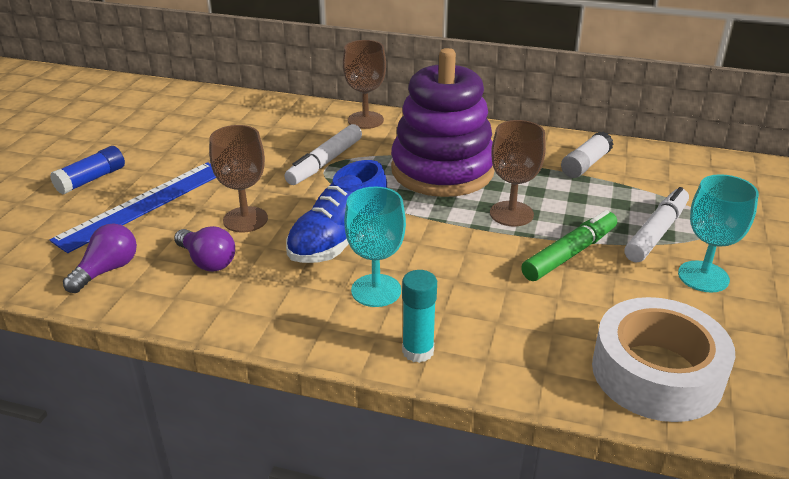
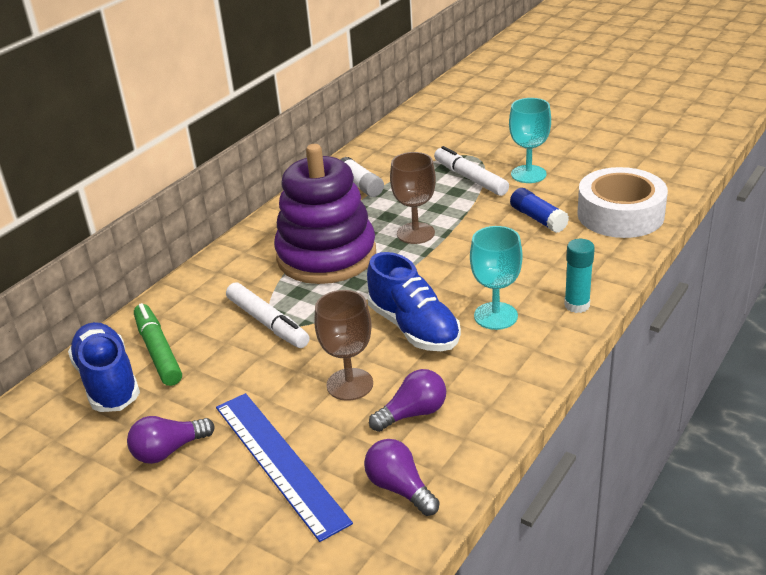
camera: 70 degrees left, 0 degrees up
blue glue stick [50,146,125,195] -> blue glue stick moved to [510,188,569,233]
brown goblet [343,40,386,129] -> none
green marker [521,210,617,281] -> green marker moved to [134,303,182,386]
none -> blue shoe [68,322,140,412]
none -> purple light bulb [127,416,215,464]

